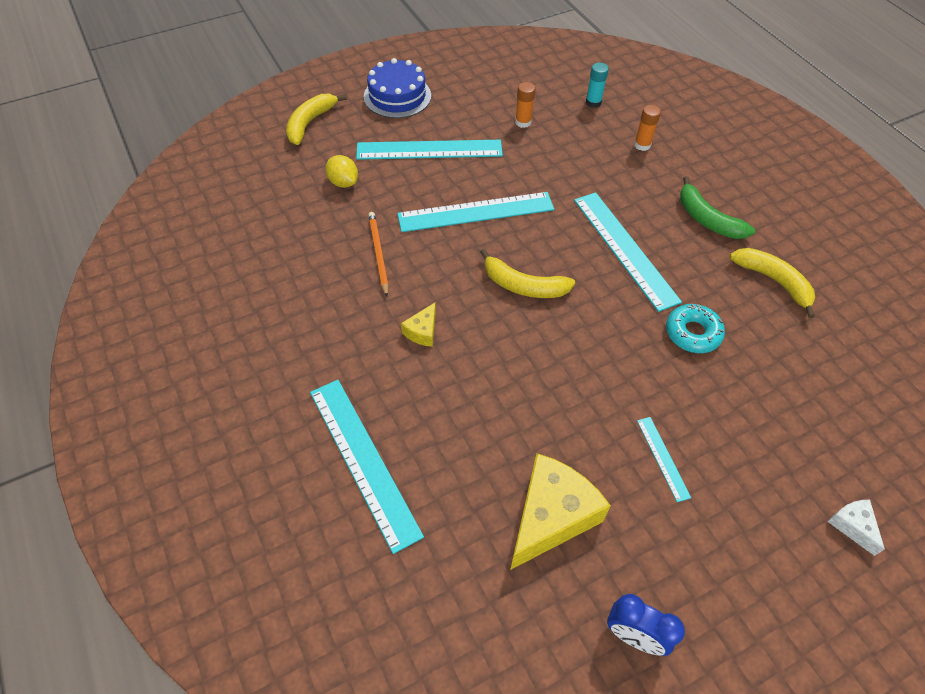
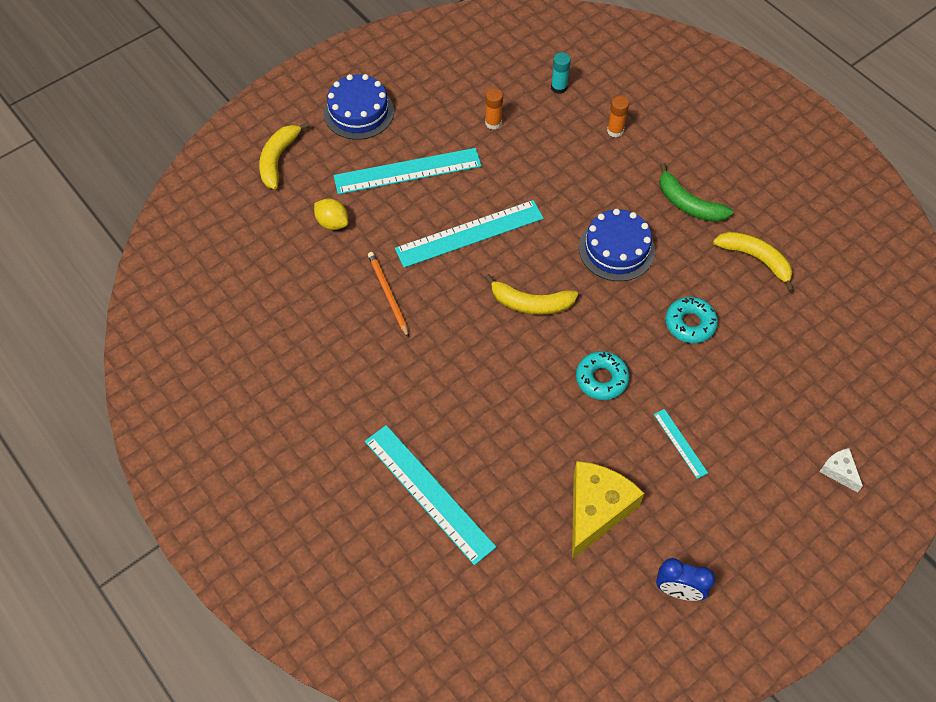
camera: 10 degrees left, 5 degrees up
yellow cheese [401,303,436,347] -> none
turquoise ruler [574,192,682,312] -> blue cake [579,209,655,281]
none -> turquoise donut [576,351,629,400]

